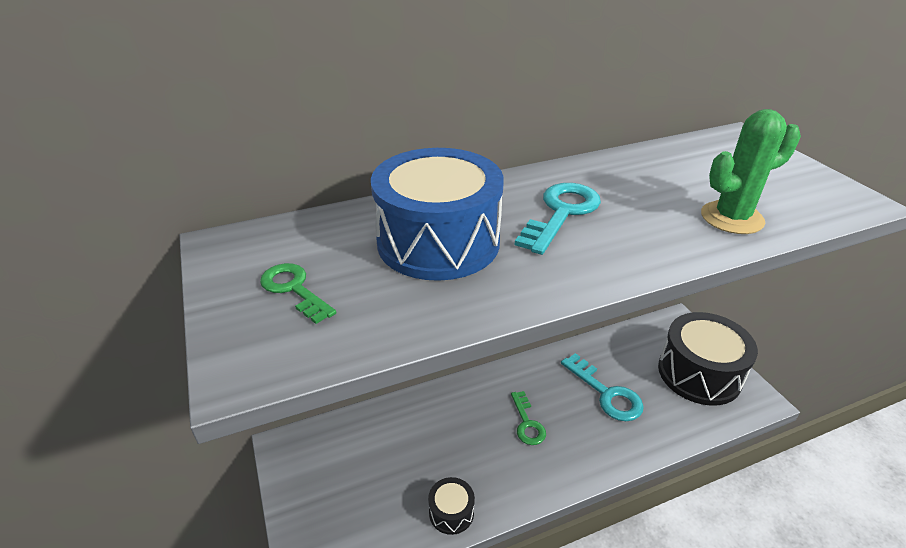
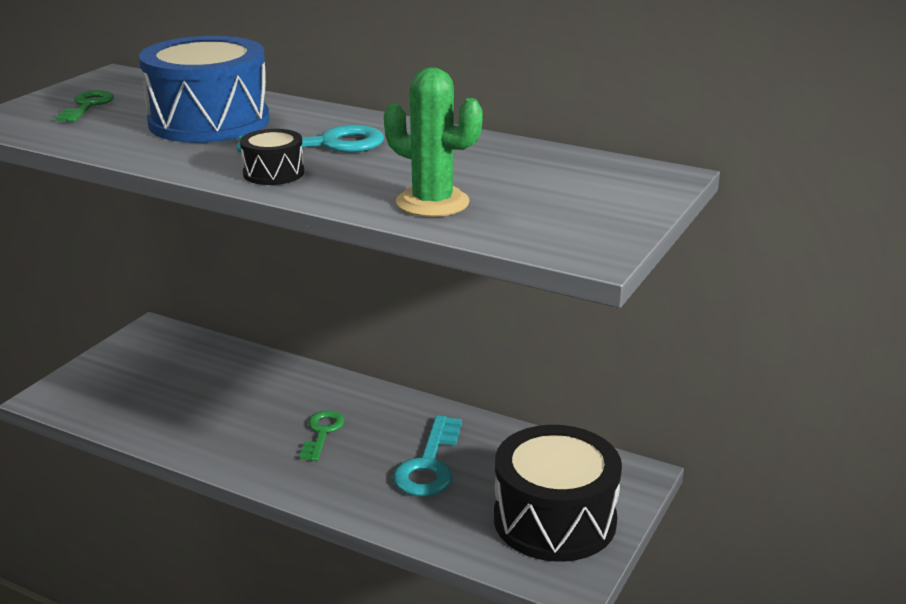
camera: 50 degrees right, 10 degrees down
black drum [428,477,475,535] -> black drum moved to [240,129,304,185]
green key [511,391,546,445] -> green key turned 150 degrees clockwise [300,410,345,461]

